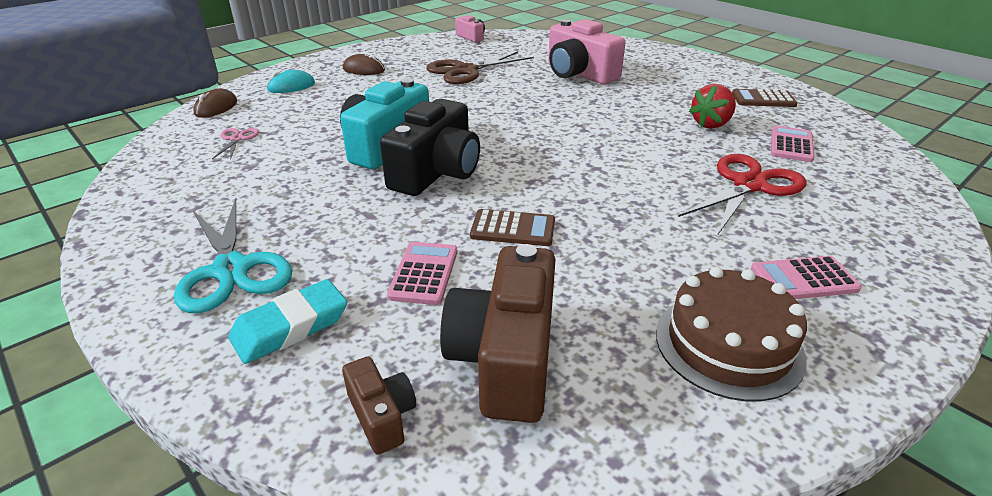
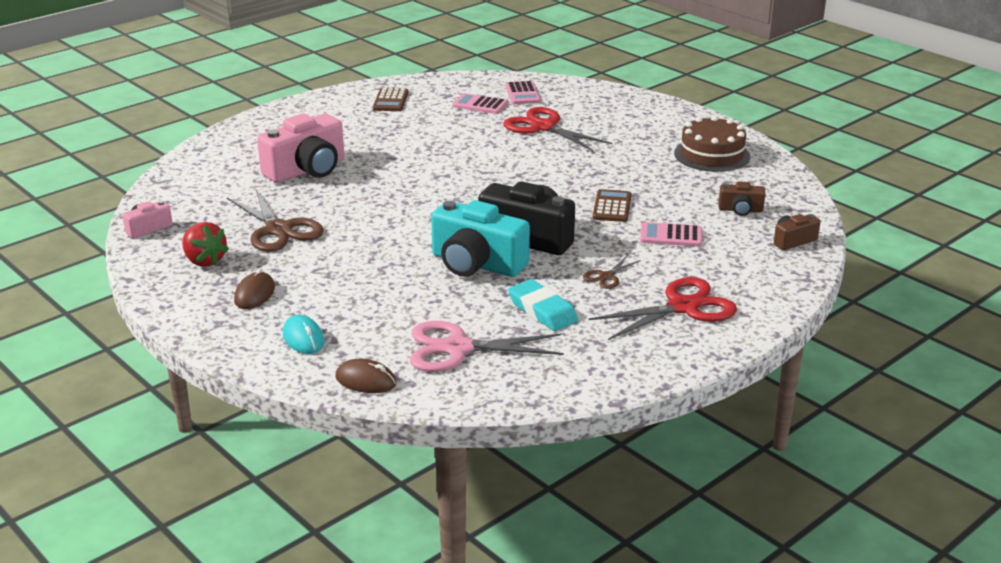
camera: 90 degrees left, 5 degrees down
turquoise scissors [174,198,292,313] -> red scissors [589,277,737,340]
pink scissors [212,128,259,160] -> pink scissors [410,321,564,372], size x2.06
turquoise eraser [228,279,347,364] -> turquoise eraser moved to [508,279,578,331]
brown camera [440,244,556,423] -> brown camera [719,181,765,216], size x0.49
red strawberry [689,84,736,129] -> red strawberry moved to [182,222,229,267]
pink calculator [751,256,862,299] -> pink calculator moved to [505,81,541,104]
none -> brown scissors [583,256,641,289]

